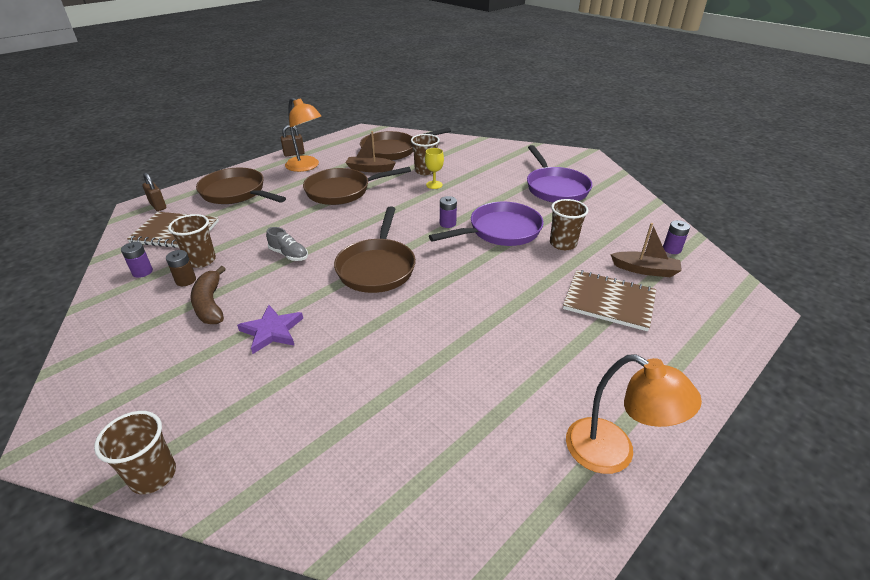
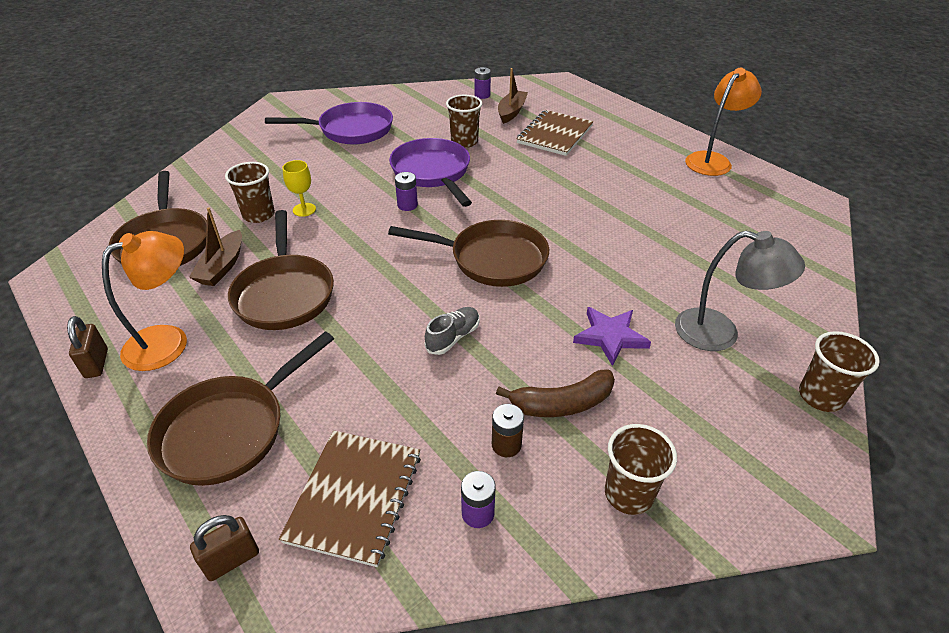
camera: 85 degrees left, 5 degrees up
brown cup [168,214,216,268] -> brown cup moved to [605,424,677,515]
none -> grey lamp [675,231,805,351]

